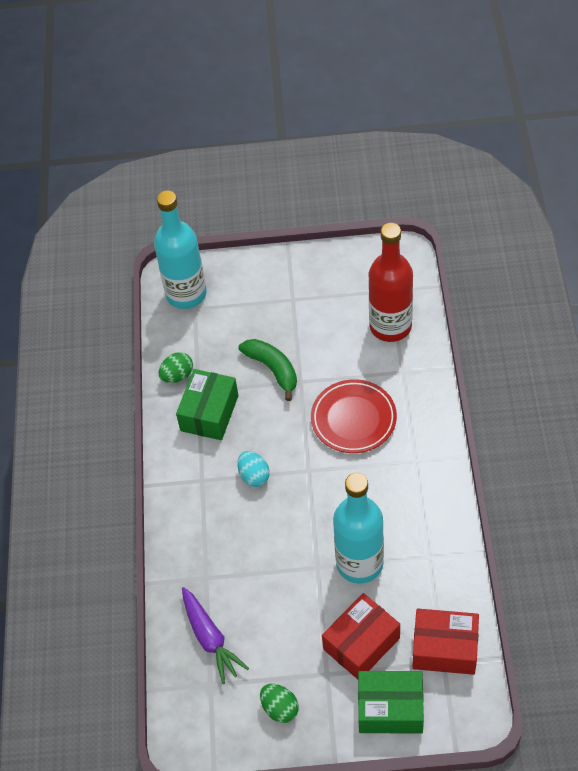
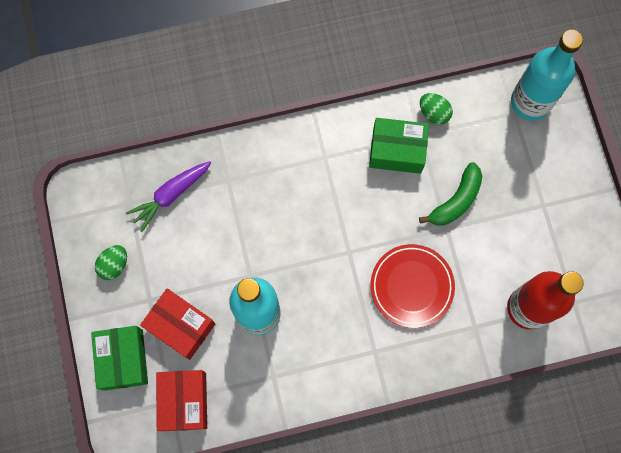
camera: 75 degrees right, 20 degrees up
turquoise egg [237,451,270,487] -> none

